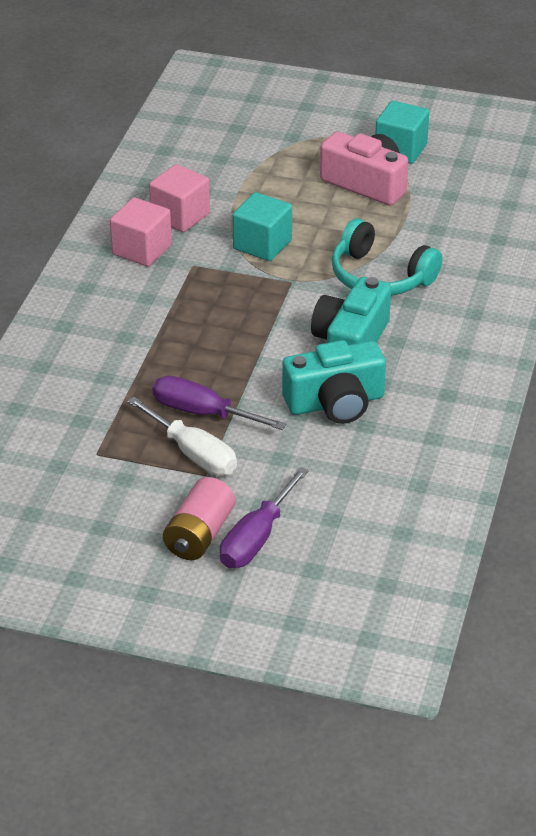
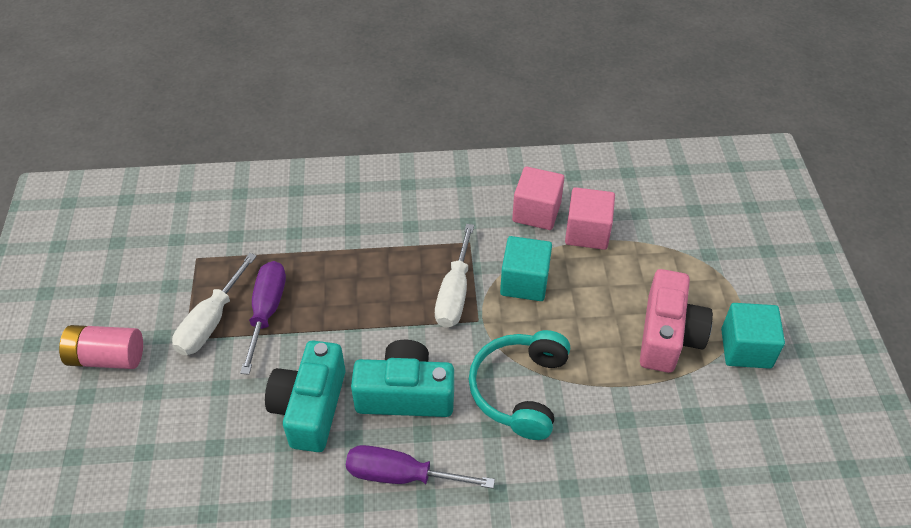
camera: 70 degrees right, 10 degrees up
pink cube [110,197,172,267] -> pink cube moved to [565,187,615,250]
purple screwdriver [220,467,308,568] -> purple screwdriver moved to [346,445,495,489]
turquoise camera [282,340,386,424] -> turquoise camera turned 45 degrees clockwise [265,340,346,452]
none -> white screwdriver [435,224,474,328]

